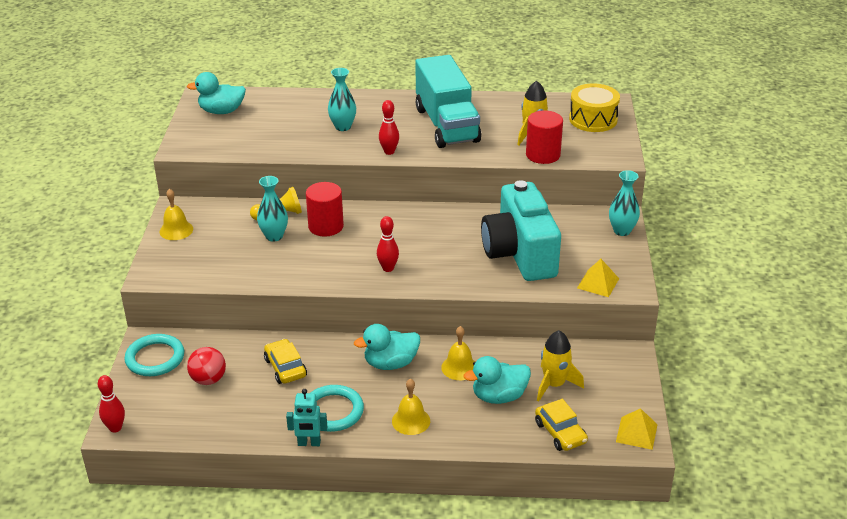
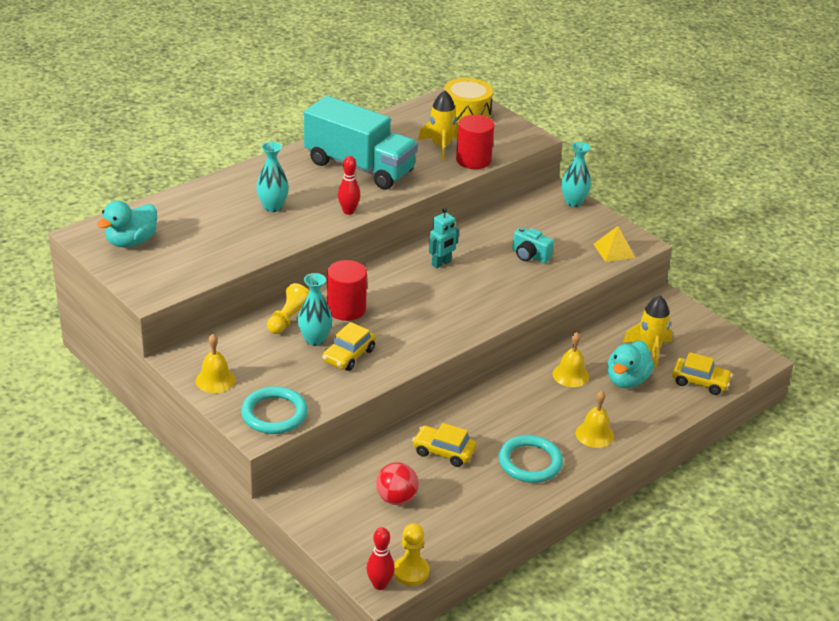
camera: 45 degrees left, 0 degrees up
turquoise ring [125,334,184,376] -> turquoise ring moved to [241,386,308,434]
turquoise robot [286,389,327,446] -> turquoise robot moved to [429,208,459,269]
turquoise duck [354,324,420,370] -> none
red bowling pin [377,216,399,272] -> none
turquoise camera [481,180,561,281] -> turquoise camera [512,227,554,263], size x0.41
yellow pyramid [616,408,658,450] -> none
none -> yellow car [322,322,376,371]
none -> yellow pawn [394,523,429,586]

